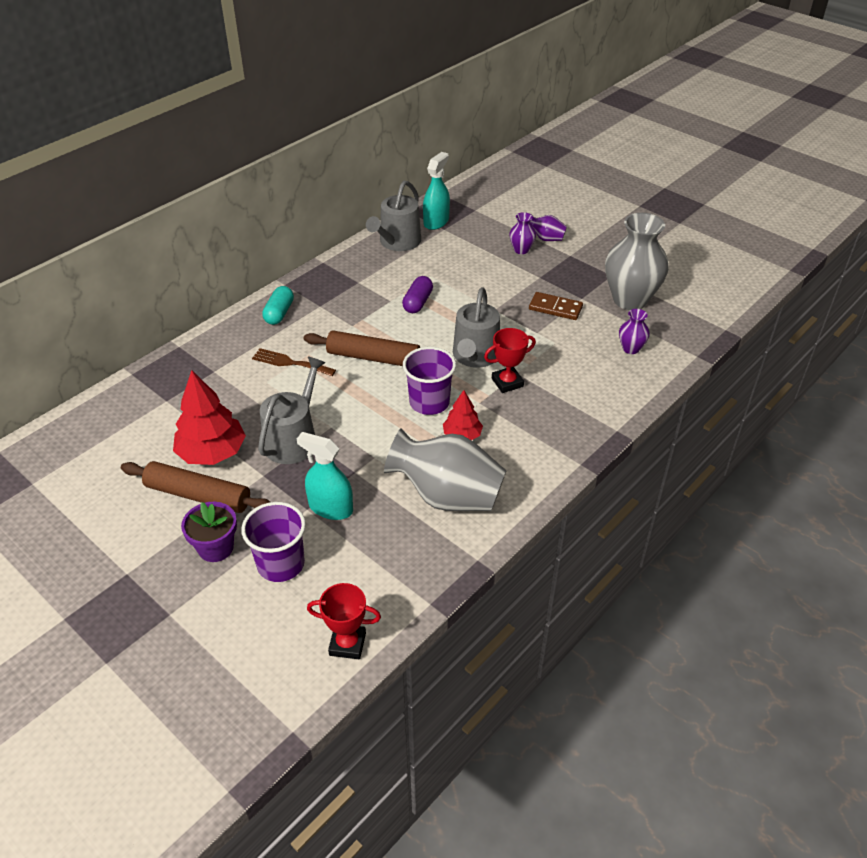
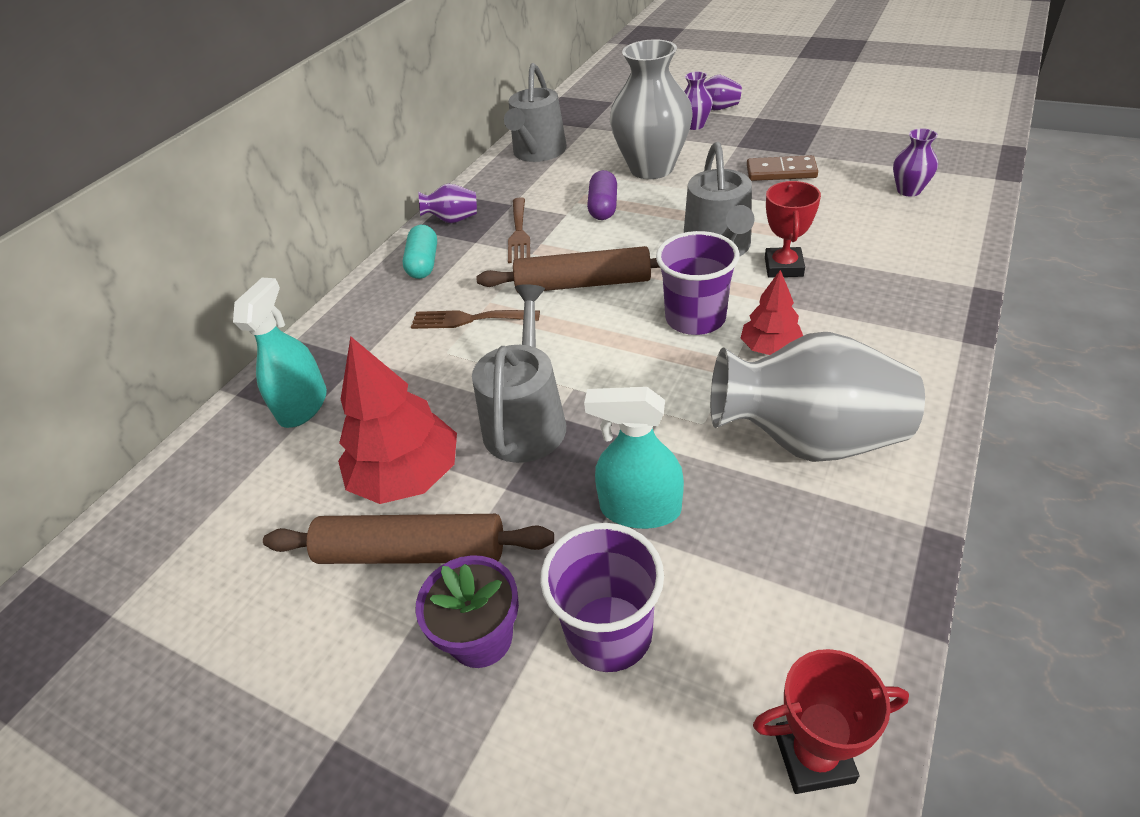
camera: 10 degrees left, 0 degrees up
turquoise spray bottle [423,152,450,230] -> turquoise spray bottle moved to [233,278,327,428]
red trophy [484,328,536,393] -> red trophy turned 45 degrees counterclockwise [765,181,821,278]
grey vase [605,213,669,310] -> grey vase moved to [610,39,693,179]
none -> purple vase [419,183,477,223]
none -> brown fork [508,197,530,263]

